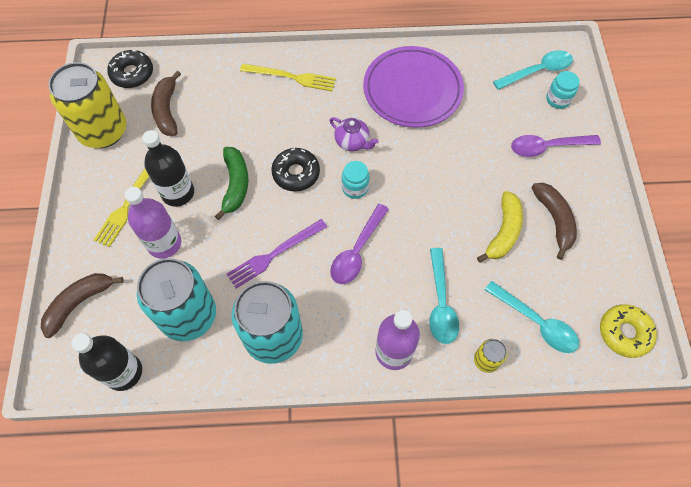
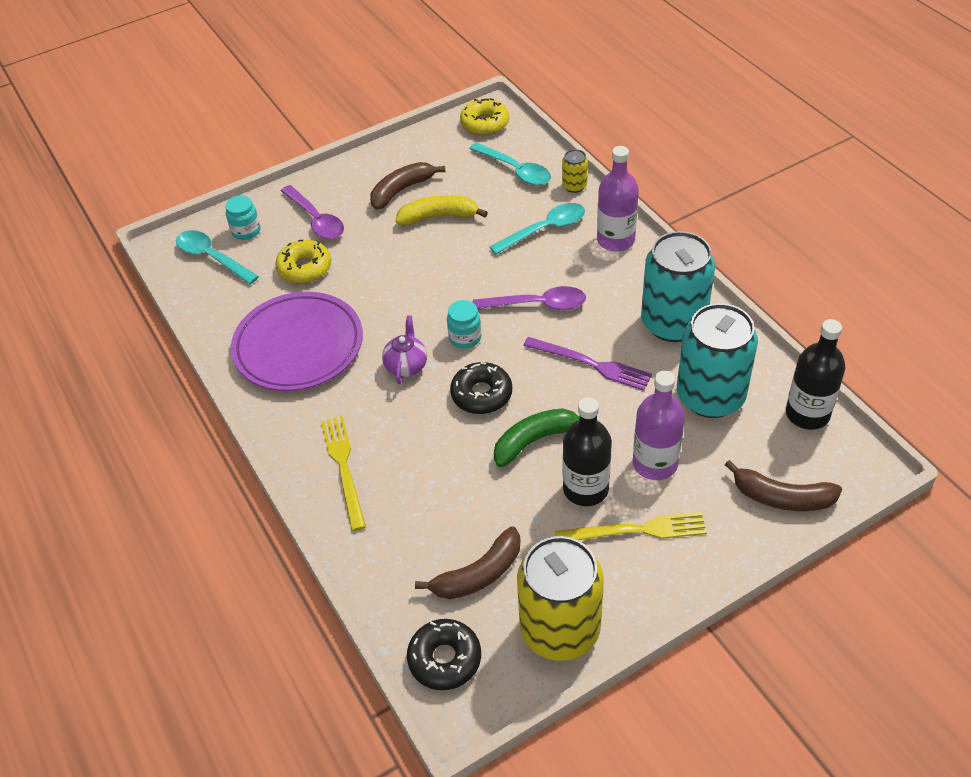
camera: 115 degrees left, 15 degrees down
turquoise spoon [485,281,579,353] -> turquoise spoon turned 120 degrees clockwise [469,142,551,185]
none -> yellow donut [275,240,331,284]

